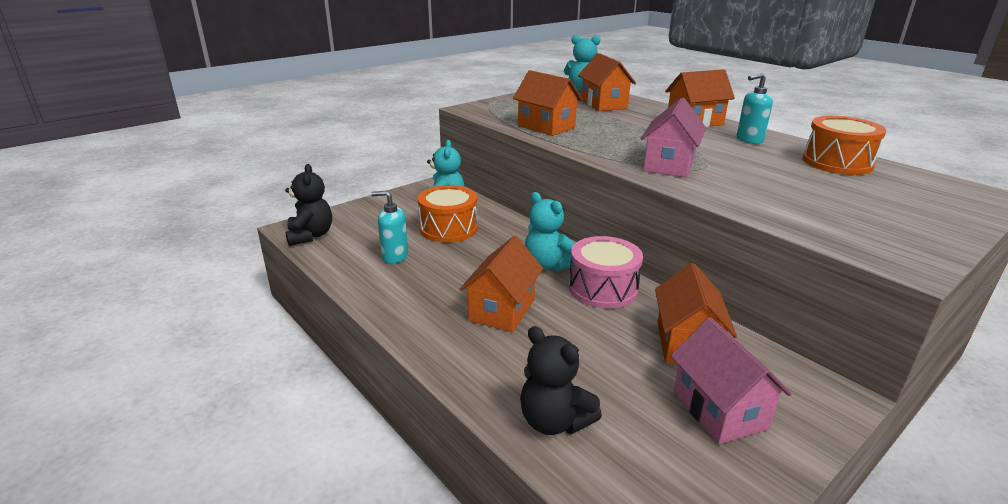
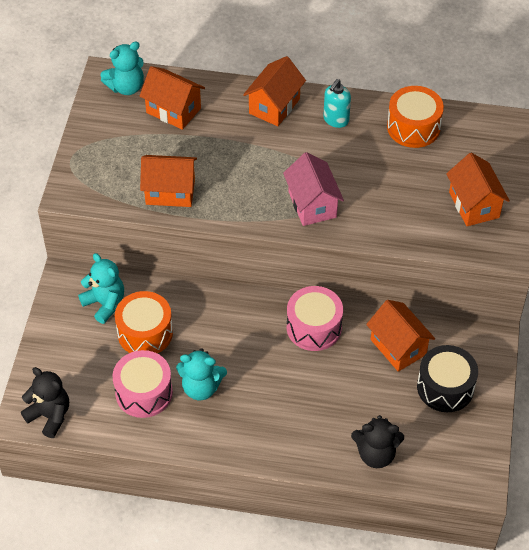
camera: 40 degrees left, 25 degrees up
turquoise soap dispenser [371,190,408,264] -> pink drum [113,350,173,418]
orange house [460,236,543,332] -> orange house moved to [446,153,510,226]
turquoise teddy bear [525,192,575,271] -> turquoise teddy bear moved to [176,348,227,400]
pink house [671,317,792,444] -> black drum [417,345,478,412]

